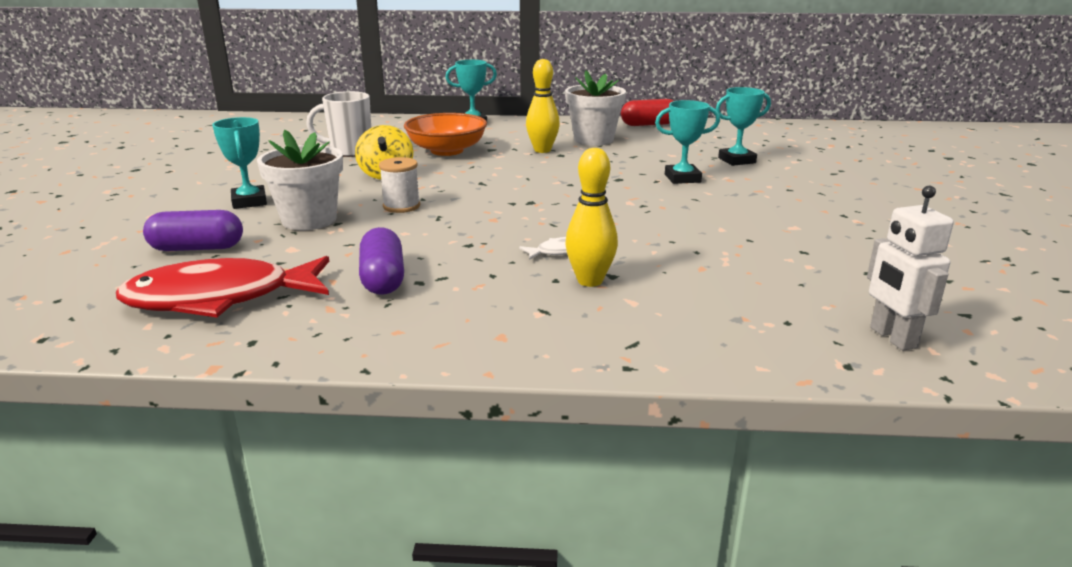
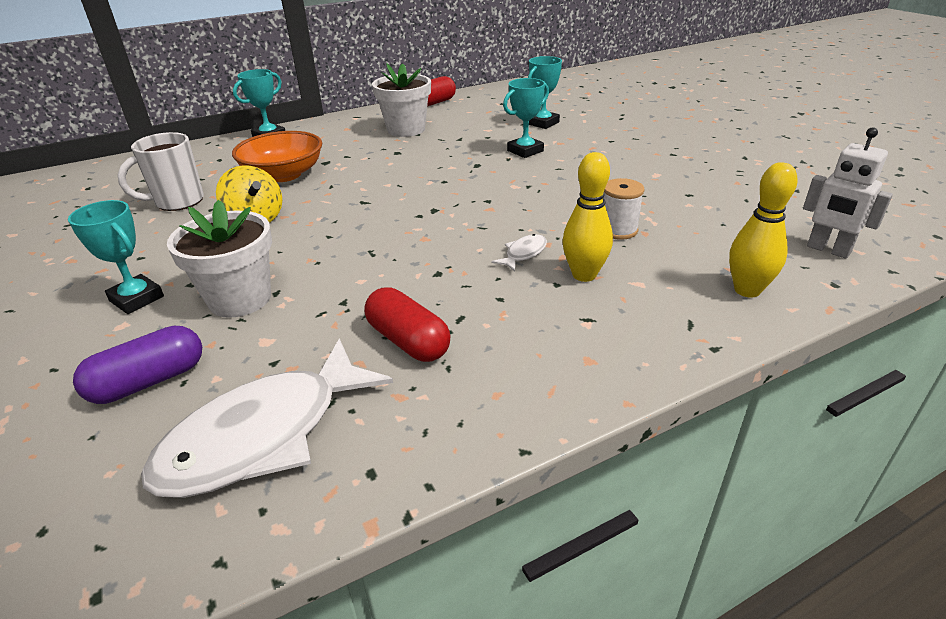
camera: 30 degrees left, 10 degrees up
red fish [116,256,329,318] -> white fish [141,339,393,498]
purple capsule [359,227,404,295] -> red capsule [364,287,451,362]
white spool [379,157,420,213] -> white spool moved to [603,178,644,240]
yellow bowling pin [526,59,560,153] -> yellow bowling pin moved to [729,162,798,298]

